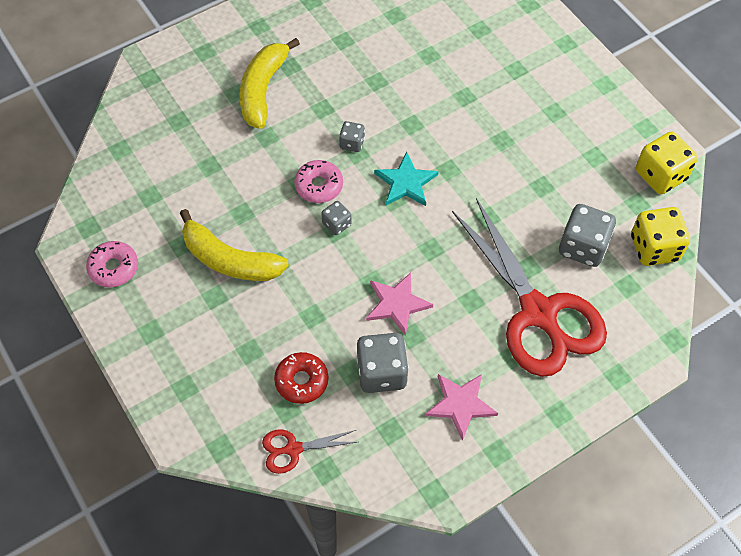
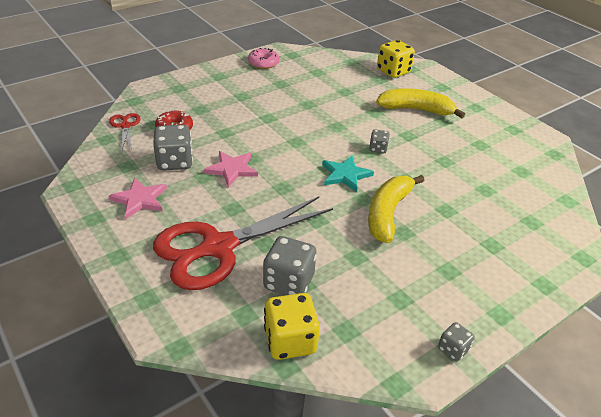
camera: 85 degrees right, 20 degrees down
yellow banana [180,209,289,281] -> yellow banana moved to [368,175,424,243]
pink donut [294,160,343,203] -> none
grey dice [322,201,352,235] -> grey dice moved to [438,322,475,361]
yellow dice [636,131,698,194] -> yellow dice moved to [377,40,415,78]

